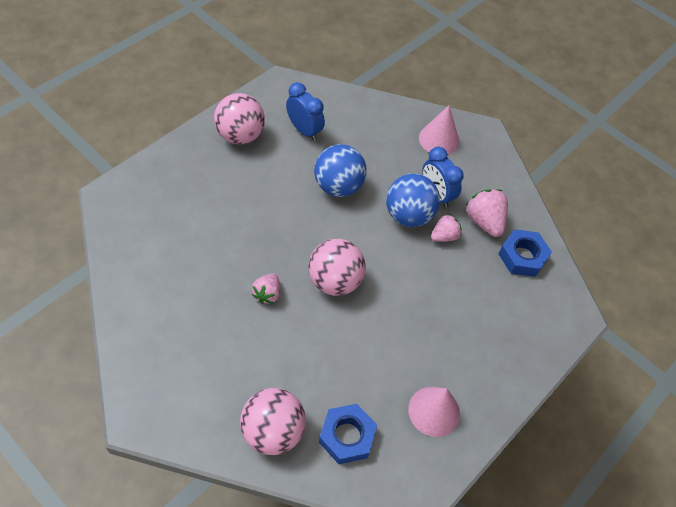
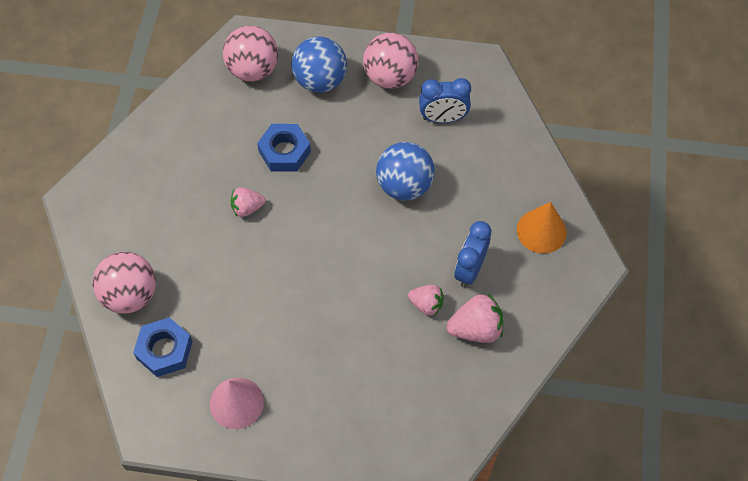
camera: 60 degrees right, 5 degrees up
blue clock [286,82,325,141] -> blue clock turned 75 degrees clockwise [419,78,471,123]
pink ball [308,239,366,296] -> pink ball moved to [223,26,278,82]
blue ball [386,174,440,227] -> blue ball moved to [291,36,347,93]
pink cone [419,105,459,155] -> orange cone [517,202,567,254]
pink strawberry [466,189,508,237] -> pink strawberry turned 45 degrees clockwise [446,294,504,343]
blue nut [498,229,552,277] -> blue nut moved to [257,124,311,171]

